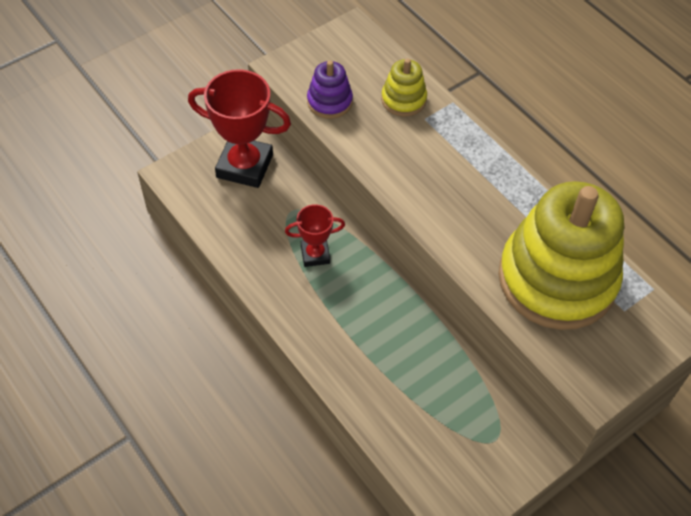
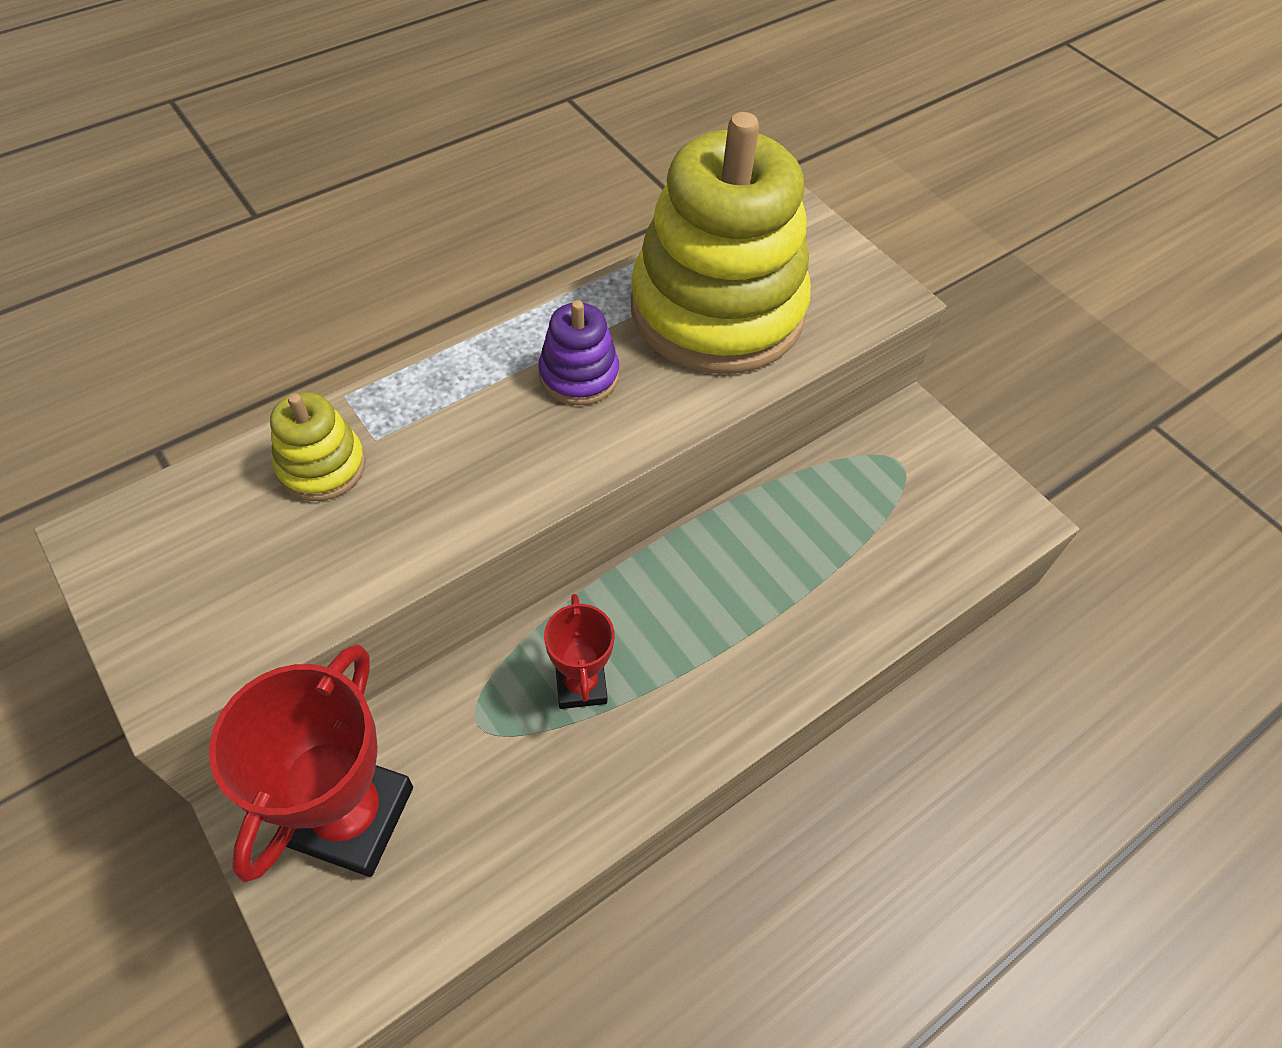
camera: 90 degrees left, 0 degrees up
purple stacking toy [307,61,353,119] -> purple stacking toy moved to [538,300,619,405]

